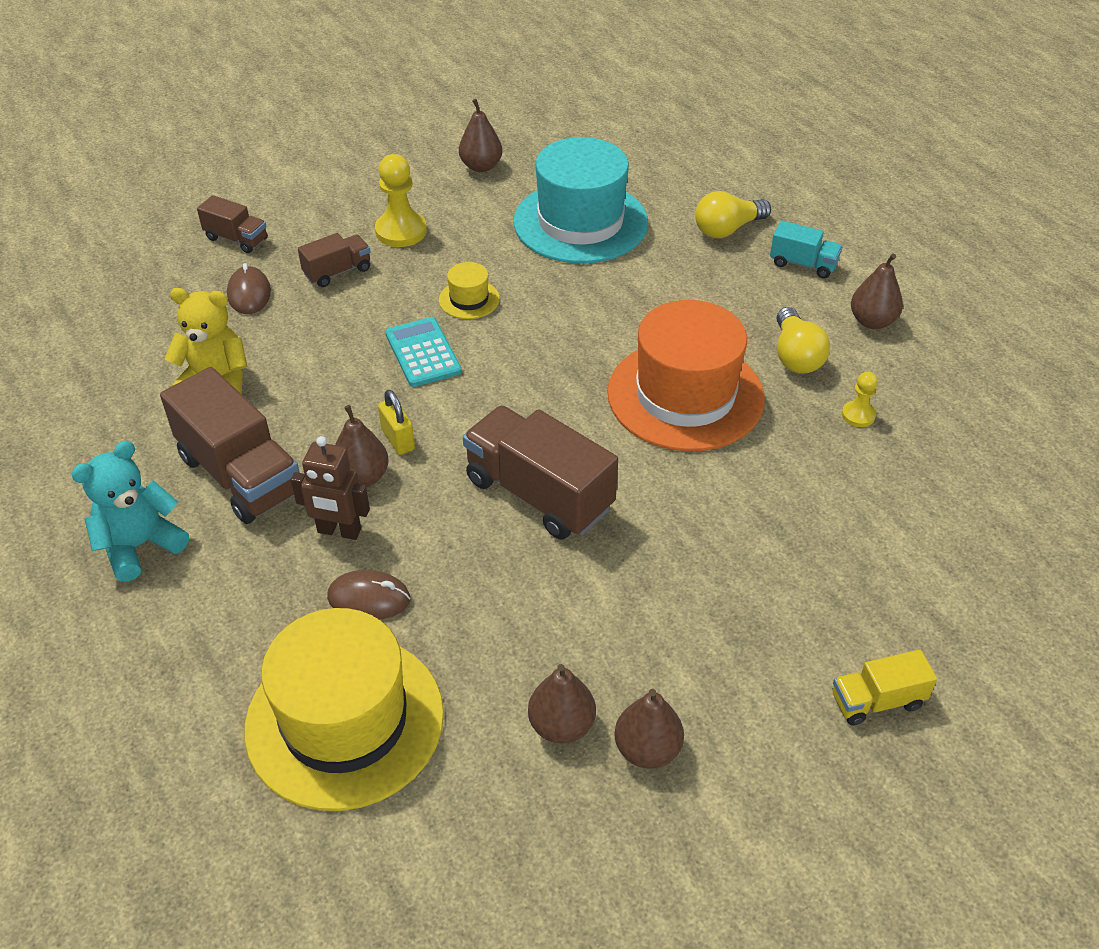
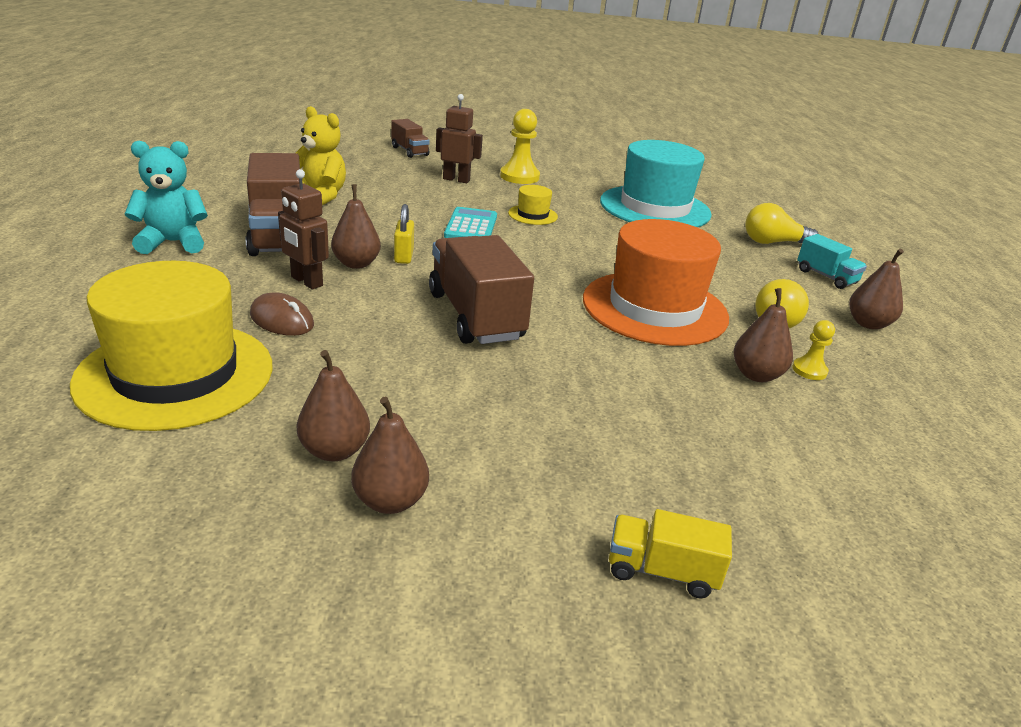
camera: 25 degrees right, 15 degrees down
brown mouse [227,263,271,314] -> none
brown truck [298,233,370,287] -> brown robot [436,94,483,183]
brown pear [459,99,502,172] -> brown pear moved to [734,288,793,382]

